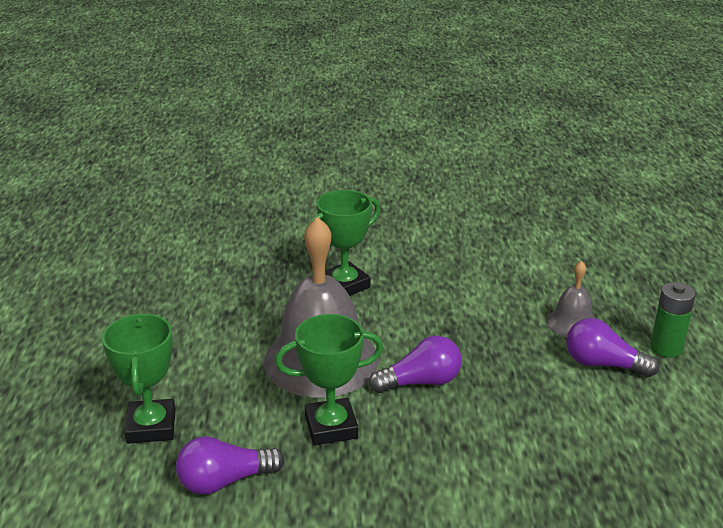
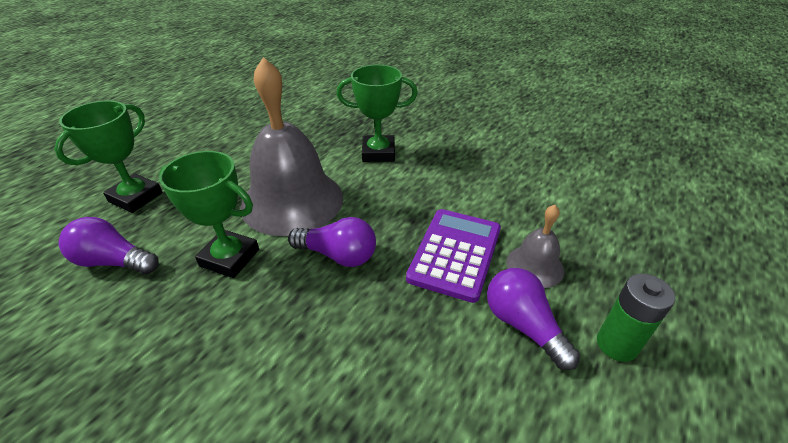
camera: 35 degrees right, 10 degrees up
none -> purple calculator [406,209,501,303]

